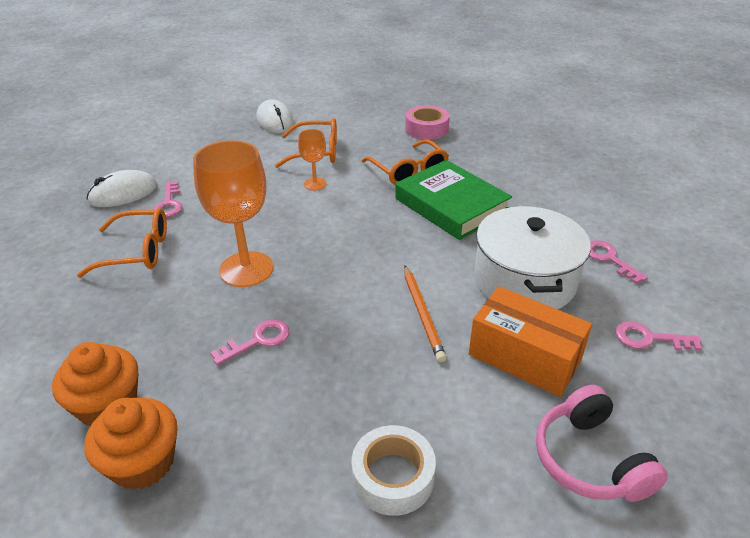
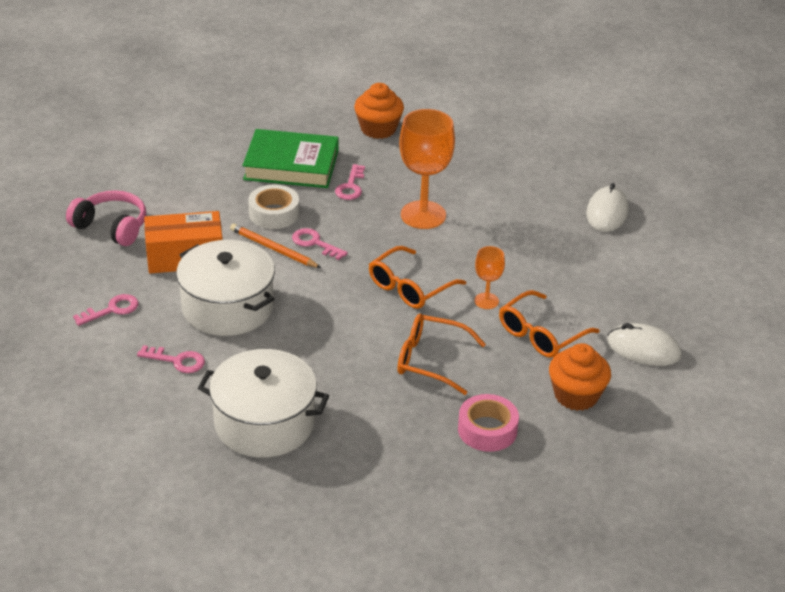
camera: 135 degrees right, 0 degrees up
orange glasses [77,208,167,278] -> orange glasses moved to [369,246,466,309]
orange cupcake [84,398,177,490] -> orange cupcake moved to [549,343,611,411]
pink key [153,181,182,217] -> pink key moved to [292,228,348,260]
white tape [351,425,436,516] -> white tape moved to [248,184,299,229]
green book [395,160,512,240] -> green book moved to [242,129,338,188]
none -> white pot [198,349,329,458]

